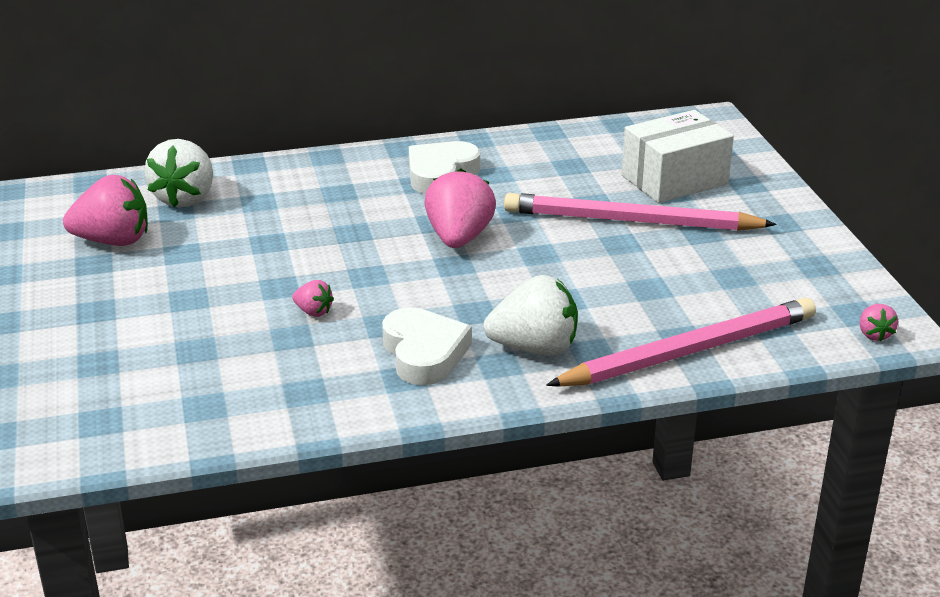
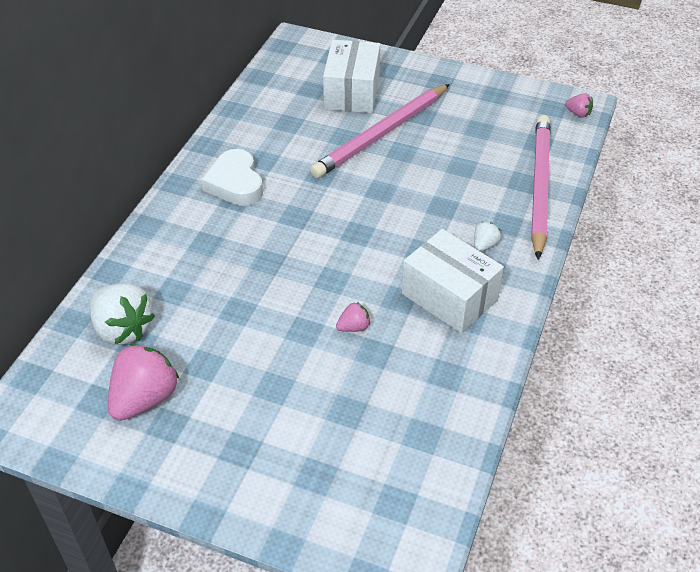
camera: 55 degrees left, 15 degrees up
white heart [382,307,472,385] -> white box [402,229,504,333]
pink strawberry [424,168,496,248] -> none
white strawberry [483,275,578,355] -> white strawberry [474,222,501,252], size x0.48

